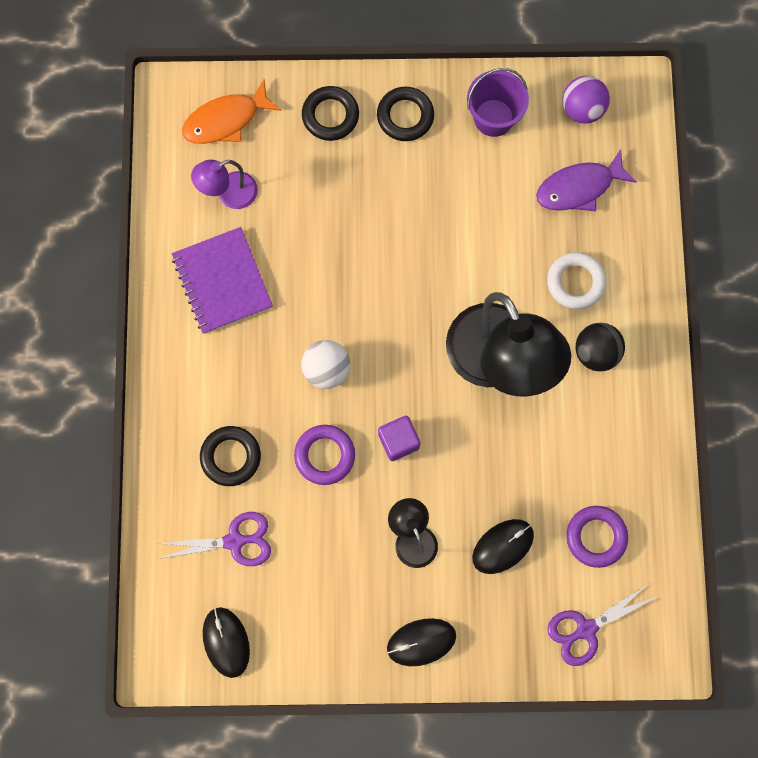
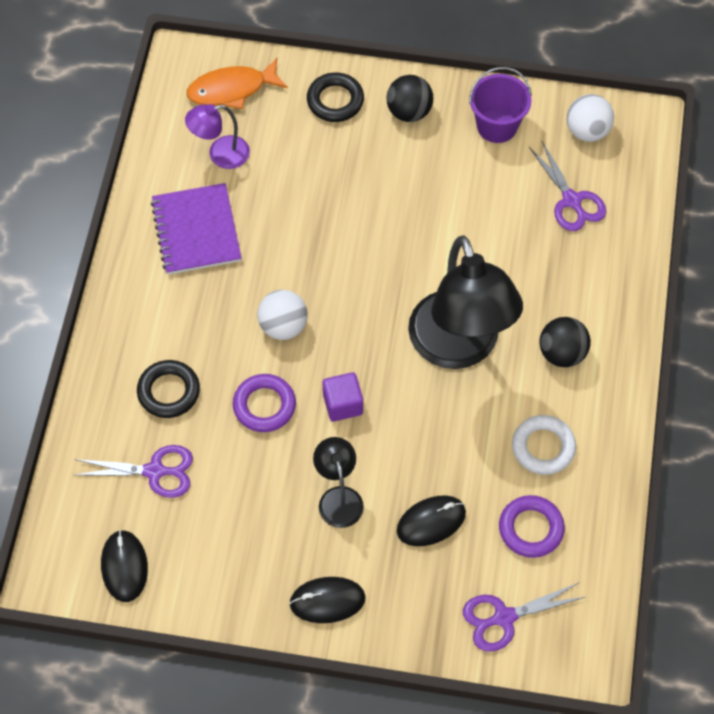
camera: 10 degrees right, 15 degrees down
black ring [377,87,434,141] -> black ball [387,75,433,122]
purple fish [536,149,637,211] -> purple scissors [529,141,606,231]
white ring [547,252,606,309] -> white ring moved to [512,415,576,475]
purple ball [562,76,610,124] -> white ball [567,94,614,142]

